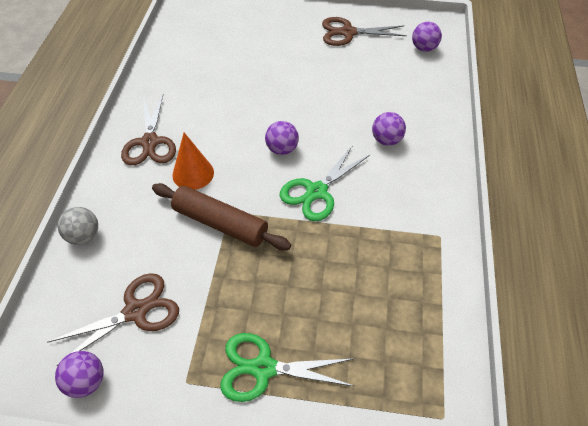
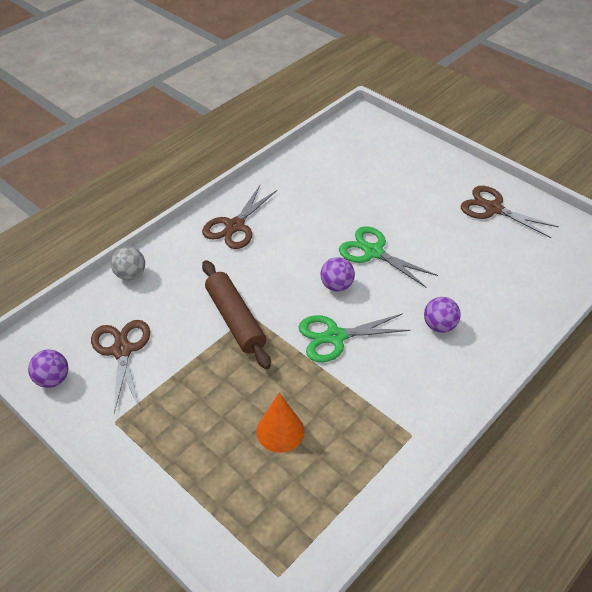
camera: 35 degrees right, 5 degrees down
brown scissors [47,273,179,366] -> brown scissors turned 105 degrees counterclockwise [91,320,150,413]
orange cone [172,133,214,190] -> orange cone moved to [256,393,304,453]
green scissors [220,333,354,402] -> green scissors moved to [339,226,438,288]
purple ball [412,22,442,52] -> none

